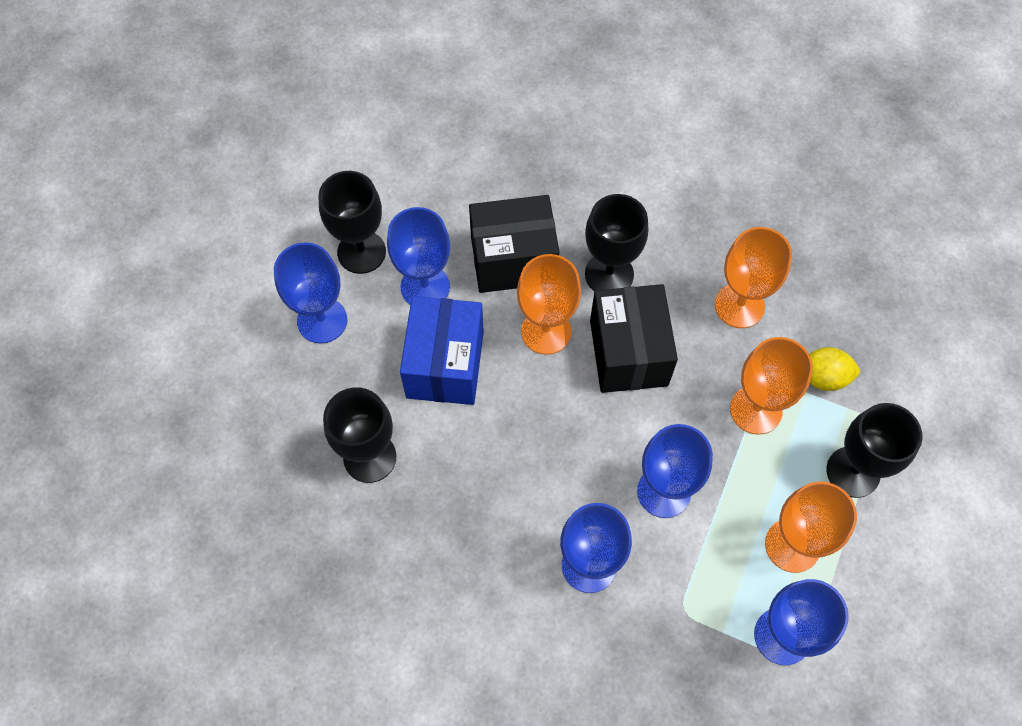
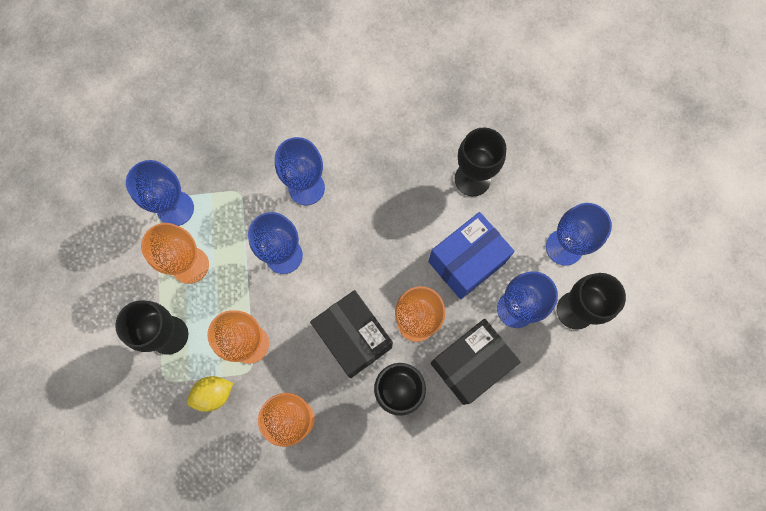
camera: 150 degrees right, 10 degrees up
blue box [400,296,484,405] -> blue box turned 75 degrees clockwise [428,212,515,299]

